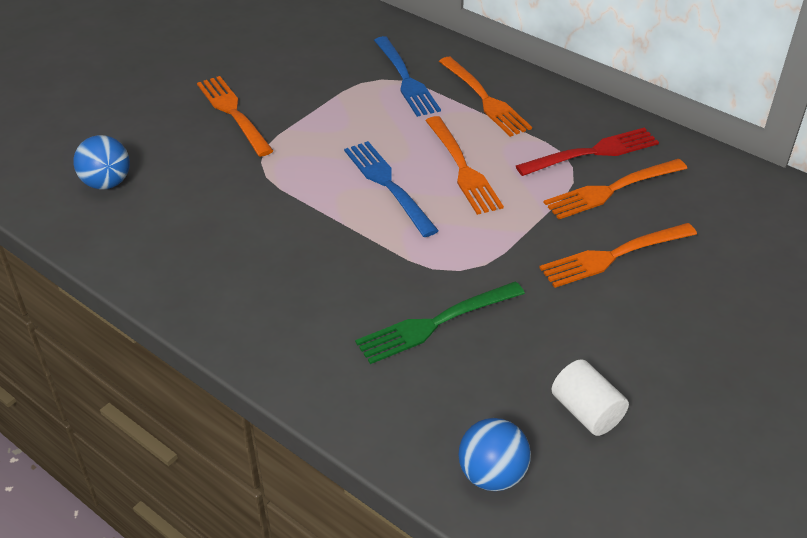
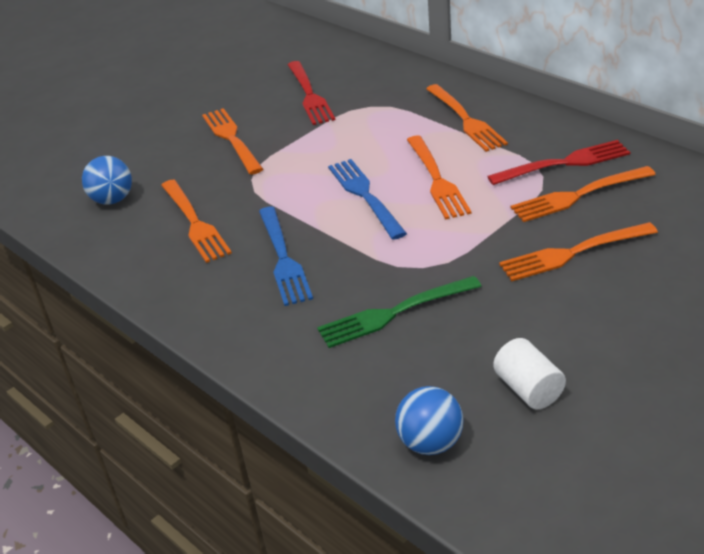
camera: 10 degrees right, 5 degrees down
blue fork [374,36,441,117] -> blue fork moved to [259,207,313,306]
none -> orange fork [161,180,232,263]
none -> red fork [288,61,335,125]

